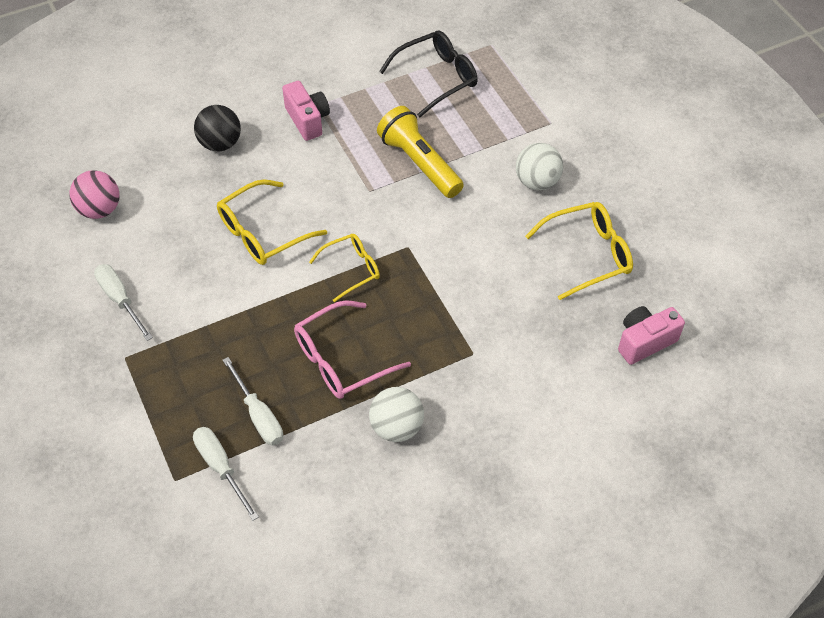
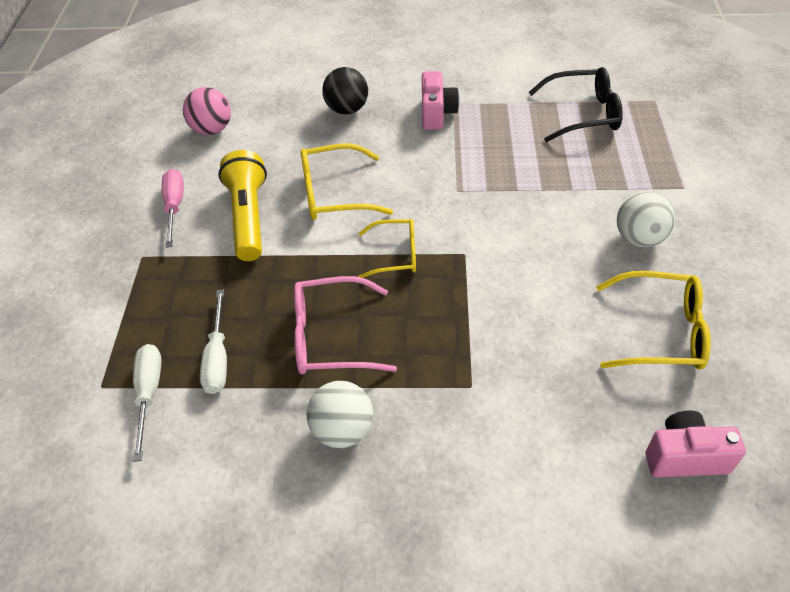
camera: 30 degrees right, 5 degrees down
white screwdriver [94,264,153,341] -> pink screwdriver [162,169,184,248]
yellow flashlight [377,106,464,198] -> yellow flashlight moved to [218,150,267,261]

